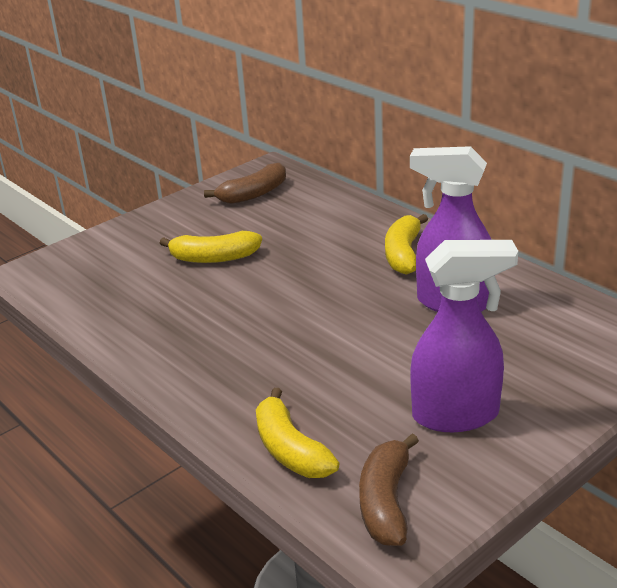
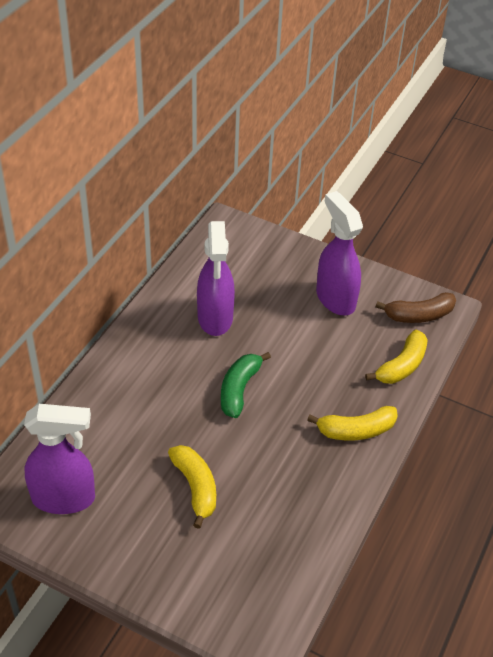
camera: 115 degrees left, 15 degrees up
brown banana [204,163,286,204] -> purple spray bottle [24,404,95,514]
yellow banana [385,214,428,275] -> yellow banana moved to [307,406,398,441]
none -> green banana [221,352,271,418]

